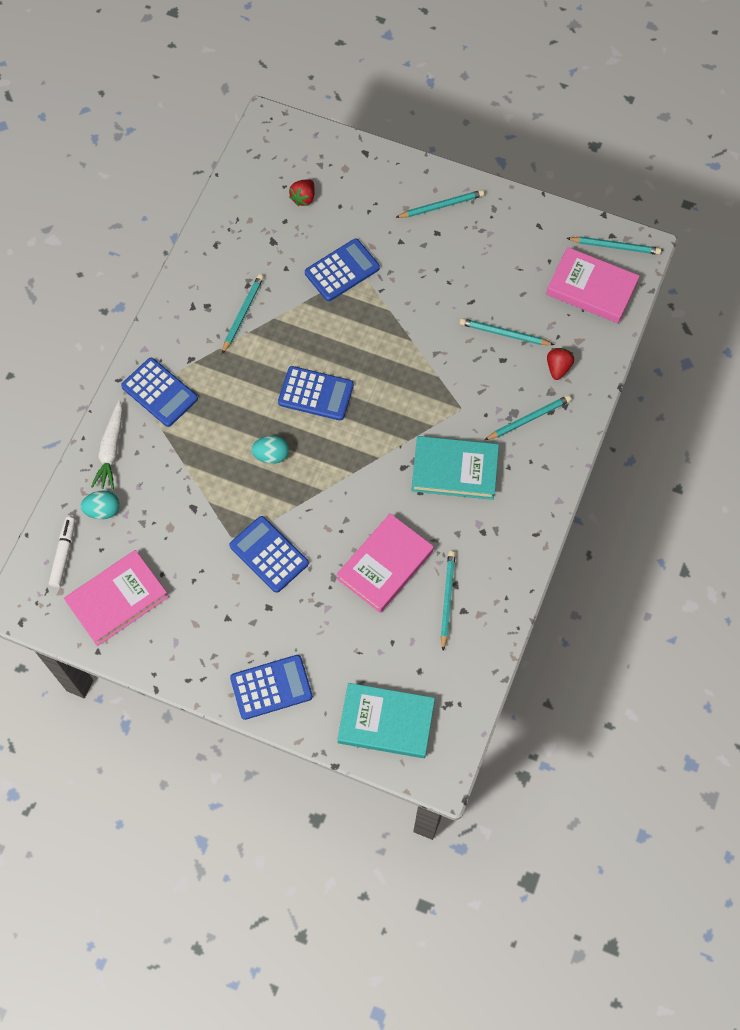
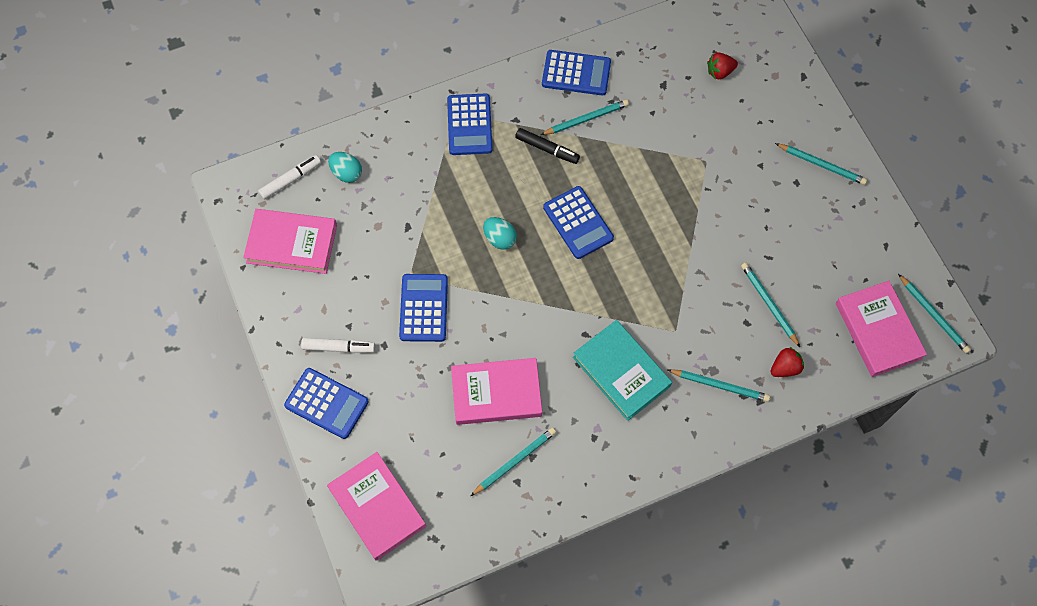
camera: 45 degrees right, 0 degrees up
white carrot [91,400,123,490] -> none
blue calculator [305,239,380,301] -> blue calculator moved to [542,50,611,95]
turquoise book [338,683,435,758] -> pink book [327,452,426,561]
none -> white marker [301,338,375,353]
none -> black marker [515,128,580,164]

